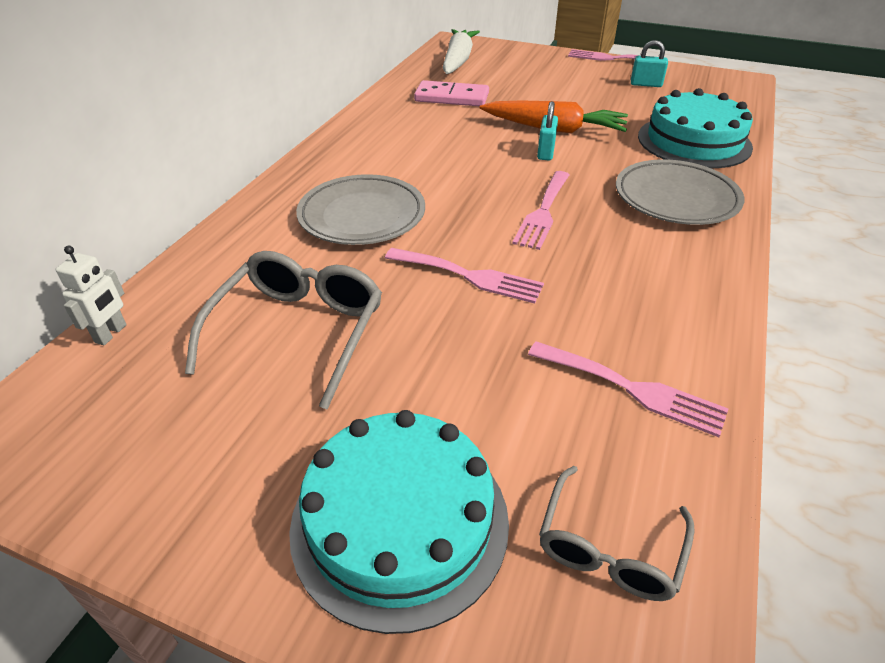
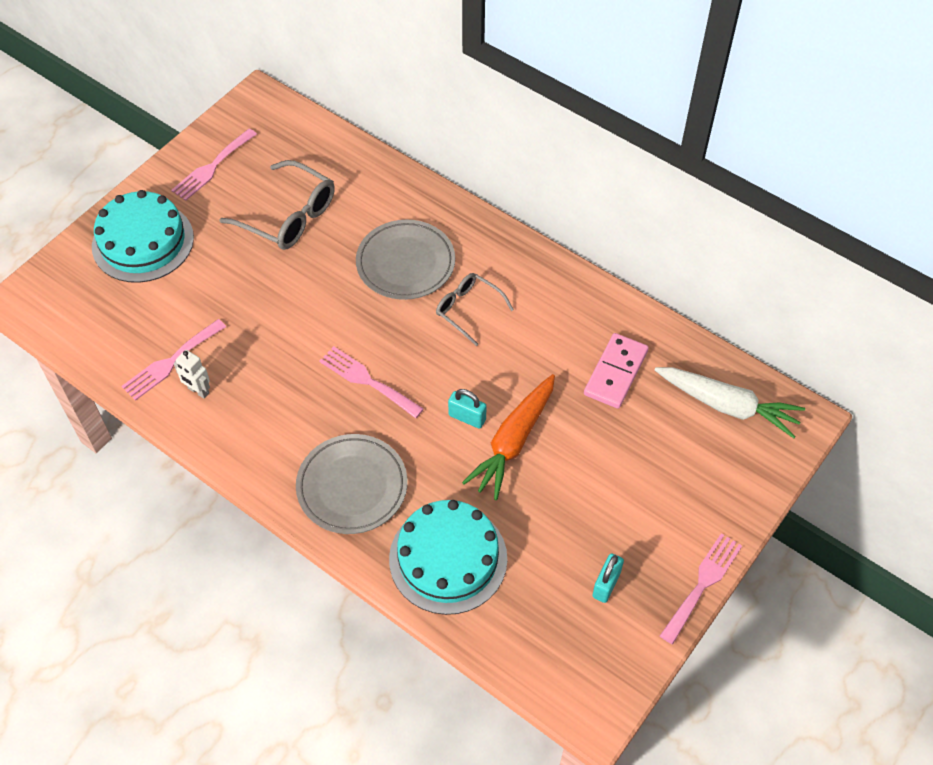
camera: 105 degrees right, 15 degrees up
white robot [56,246,127,345] -> white robot moved to [174,350,210,399]
pink fork [385,248,544,304] -> pink fork moved to [171,129,257,201]
grey glasses [539,466,695,601] -> grey glasses moved to [436,273,514,346]

